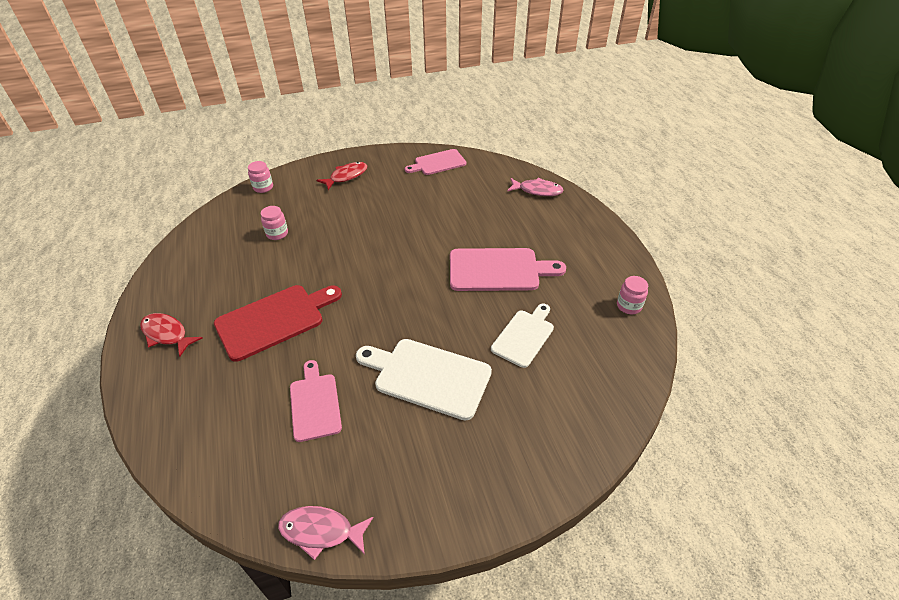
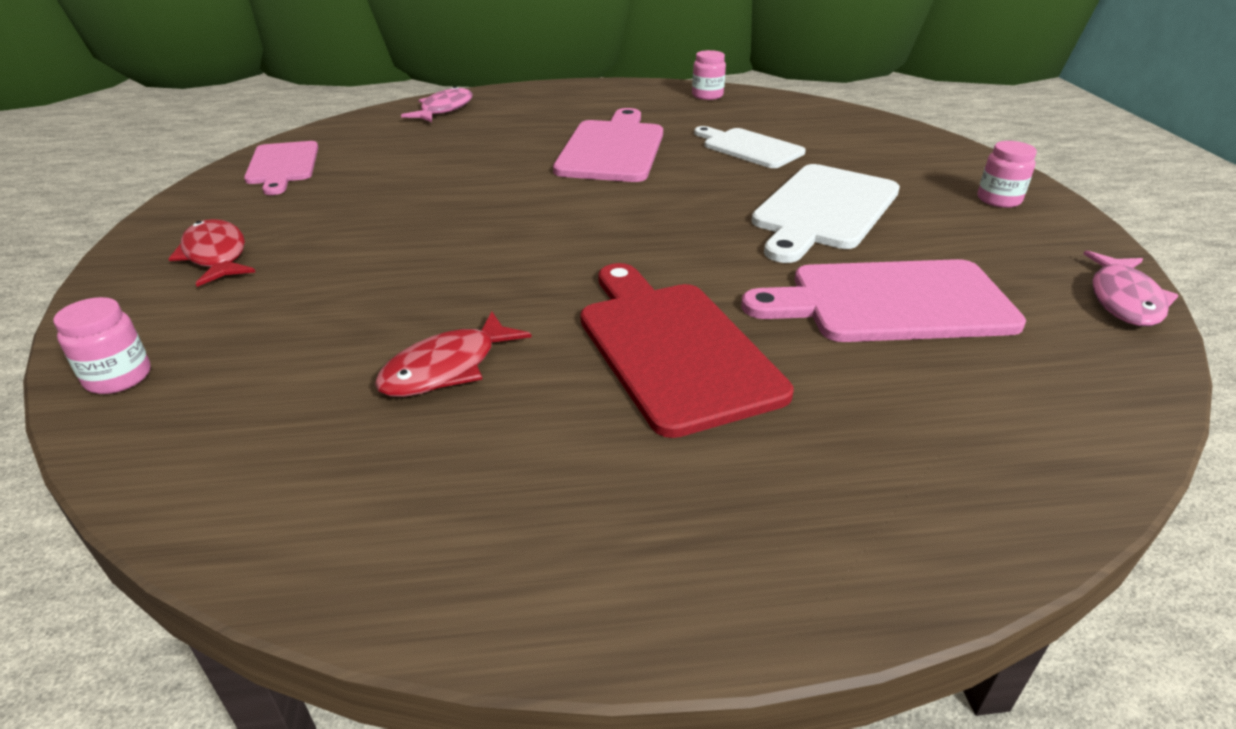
camera: 80 degrees left, 10 degrees down
red fish [140,313,202,357] -> red fish moved to [375,311,532,397]
pink jar [261,206,288,240] -> pink jar moved to [978,141,1037,208]
pink cutting board [290,360,342,442] -> pink cutting board [741,259,1026,342], size x1.54

